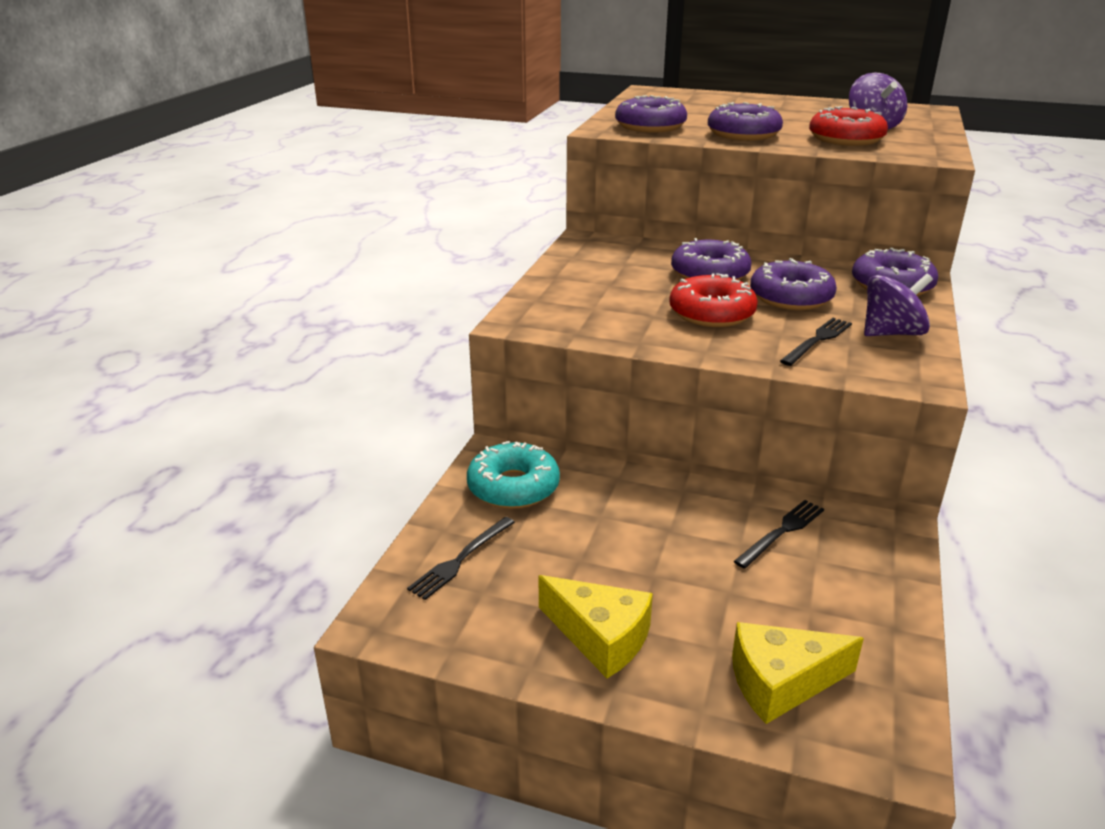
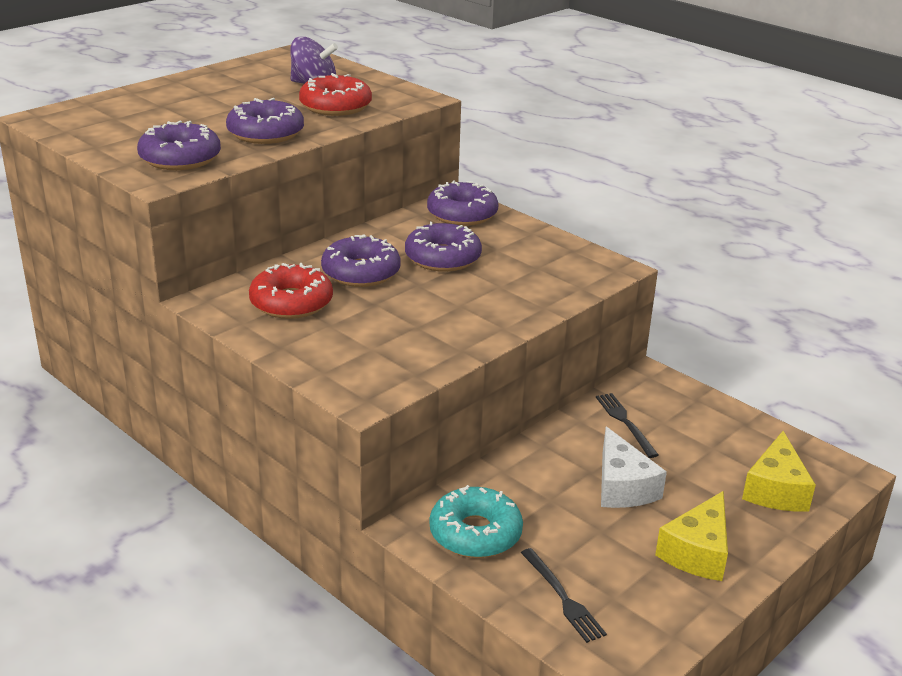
camera: 65 degrees left, 0 degrees up
yellow cheese [538,575,653,678] -> yellow cheese turned 150 degrees clockwise [655,491,728,581]
red donut [669,273,758,327] -> red donut moved to [249,263,333,319]
black fork [780,318,852,366] -> none
purple spinning top [864,274,933,336] -> none
none -> white cheese [601,427,667,508]

